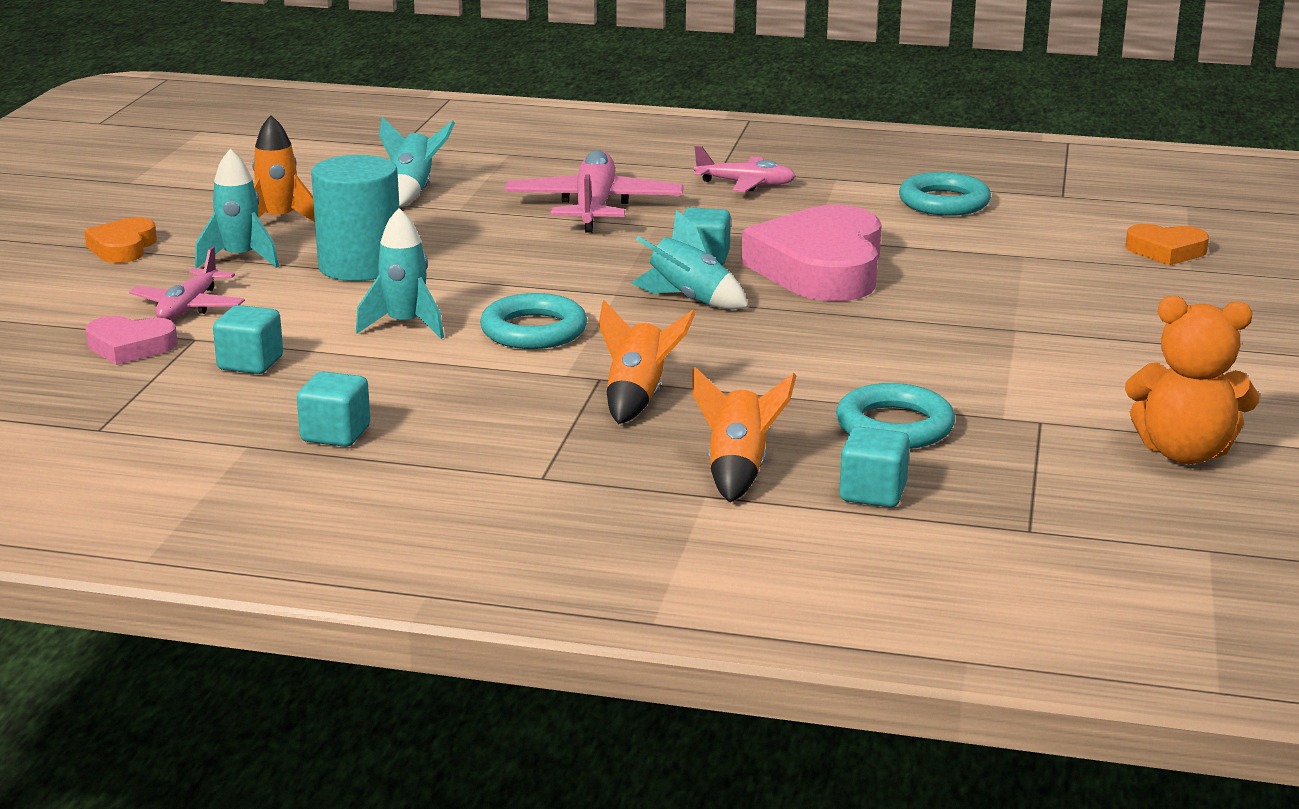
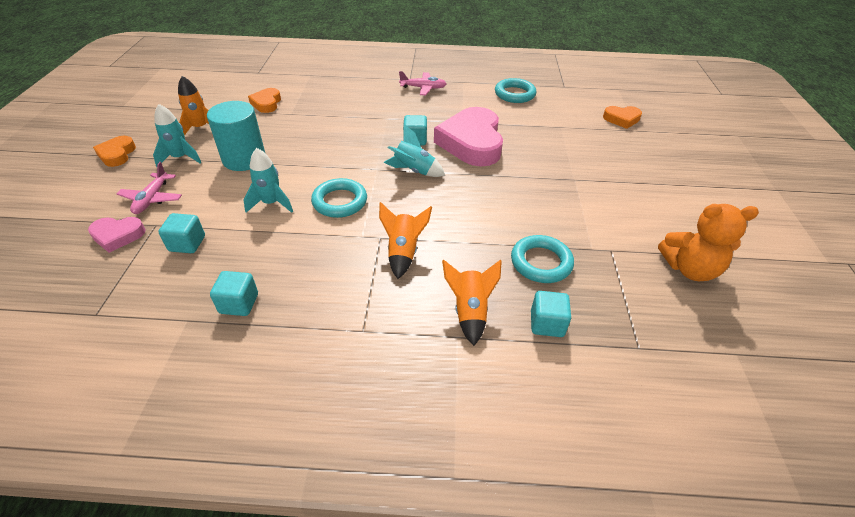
camera: 10 degrees left, 20 degrees up
turquoise rocket [379,117,455,207] -> orange heart [248,88,281,113]
pink plane [505,150,684,233] -> none

